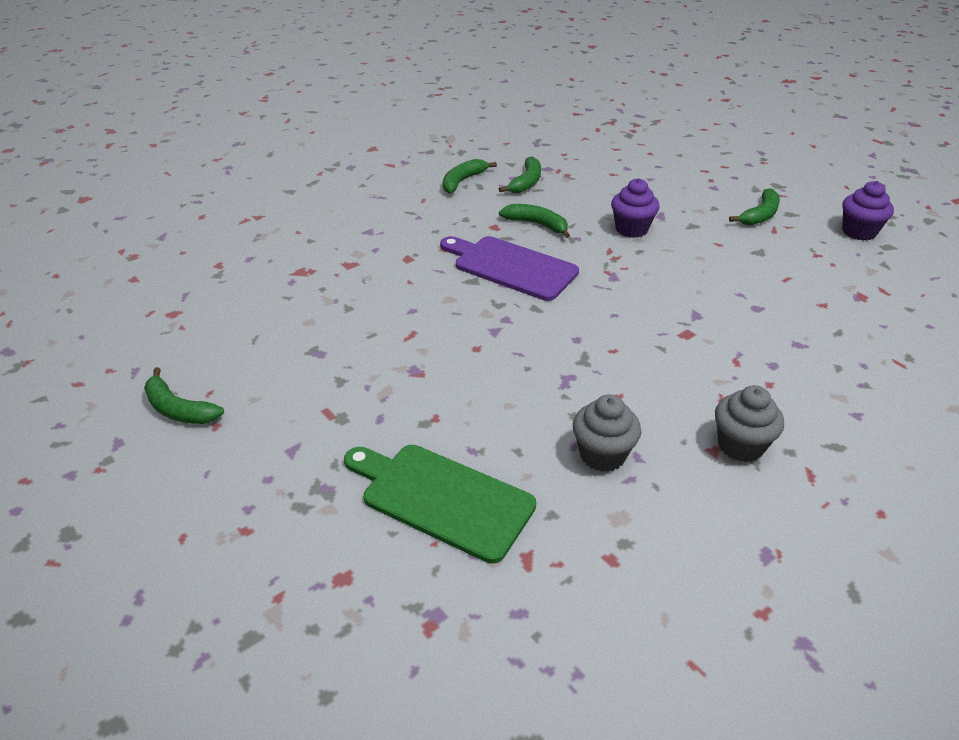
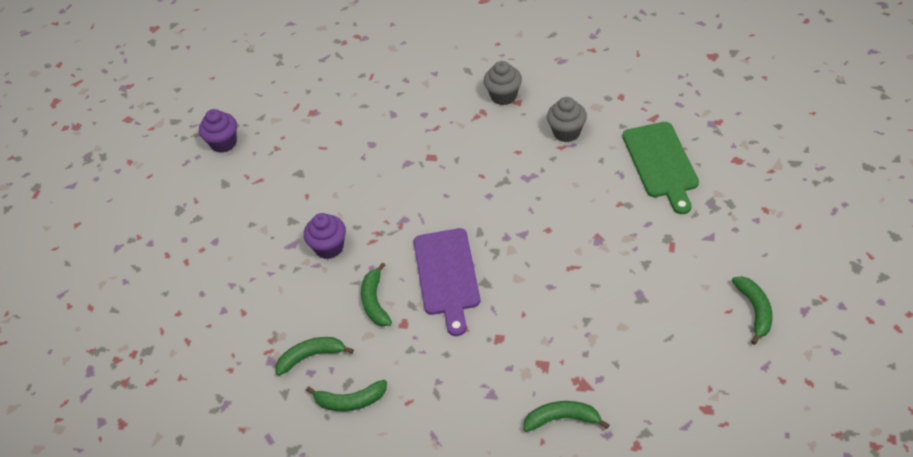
camera: 125 degrees left, 10 degrees up
green banana [729,188,780,225] -> green banana moved to [523,401,609,432]

